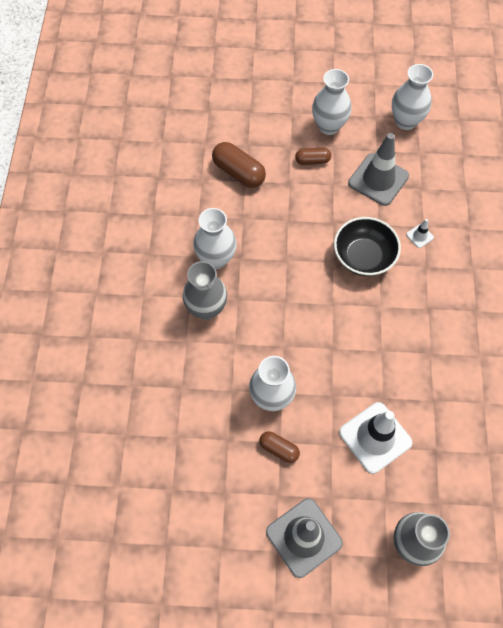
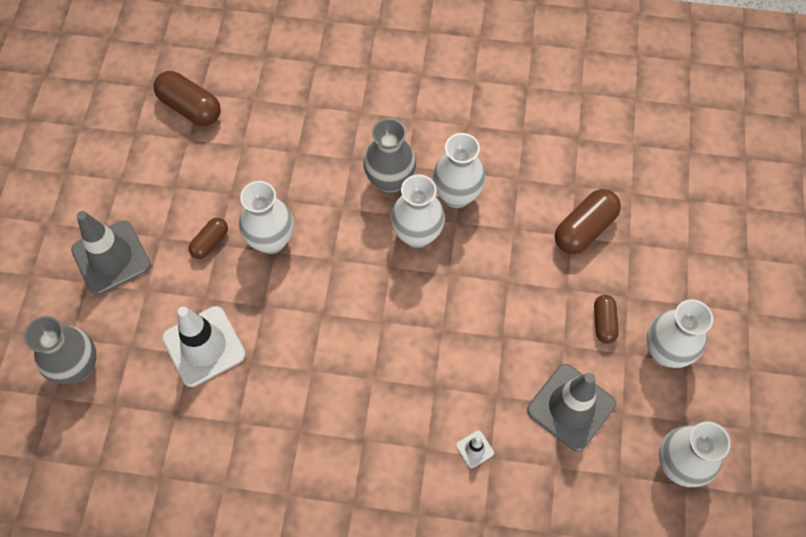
camera: 95 degrees right, 0 degrees up
black bowl [334,217,401,276] -> none
none -> brown capsule [154,71,221,126]
none -> white vase [391,175,445,248]

